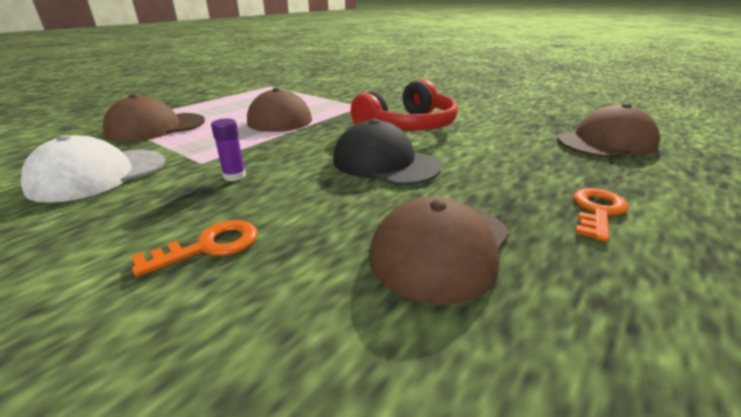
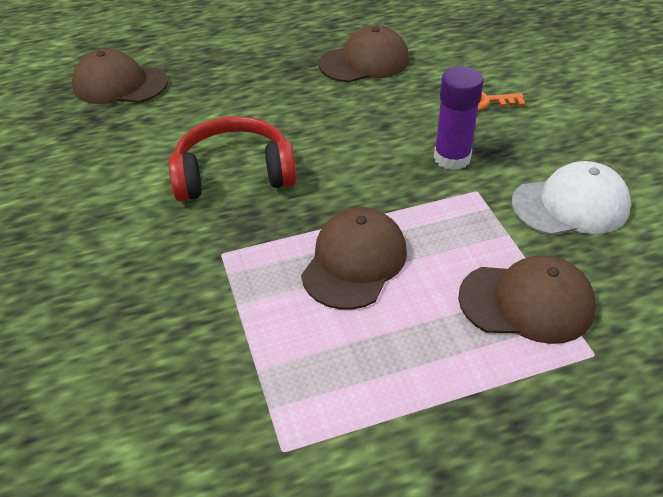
camera: 145 degrees left, 15 degrees up
purple glue stick [211,119,246,181] -> purple glue stick [434,66,484,170], size x1.87
black cap [333,119,441,185] -> none
orange key [573,188,629,242] -> none

